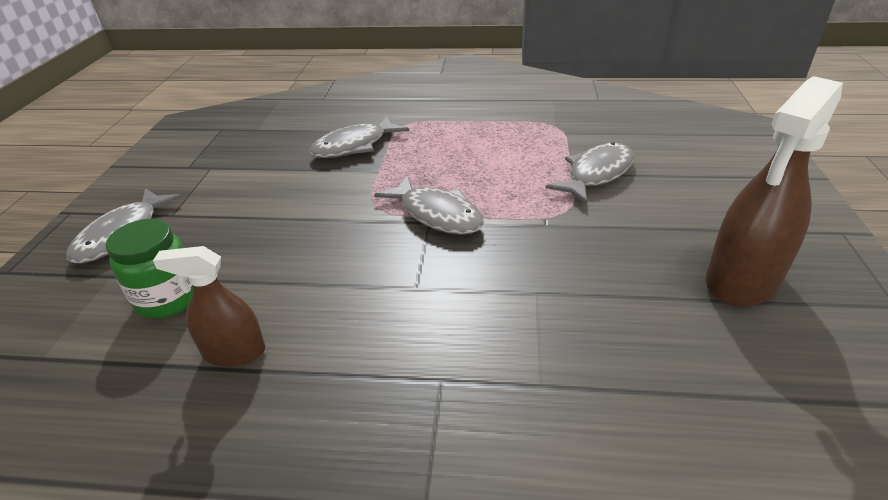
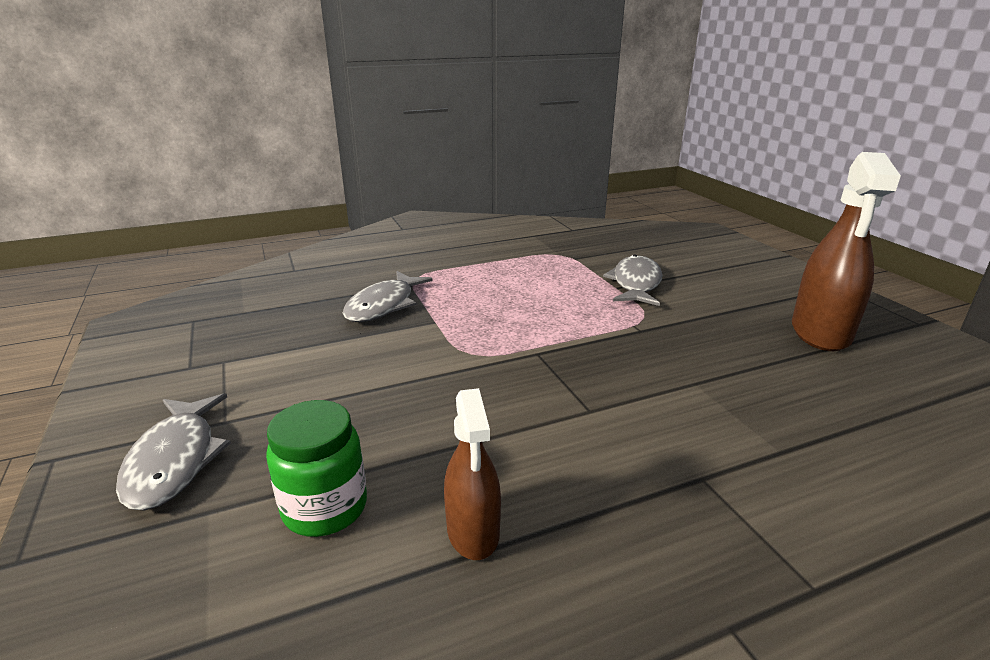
camera: 30 degrees left, 10 degrees down
brown spray bottle [153,246,265,367] -> brown spray bottle turned 75 degrees counterclockwise [444,388,501,560]
grey fish [374,175,484,235] -> none

